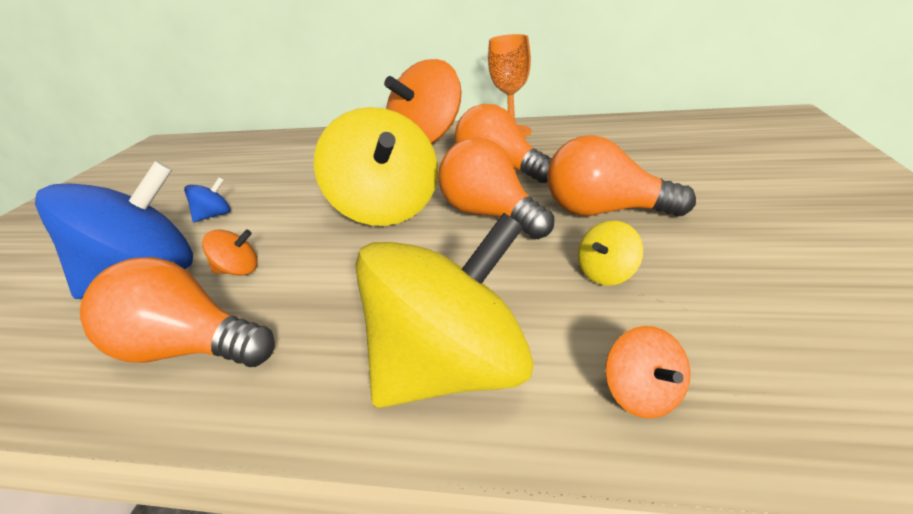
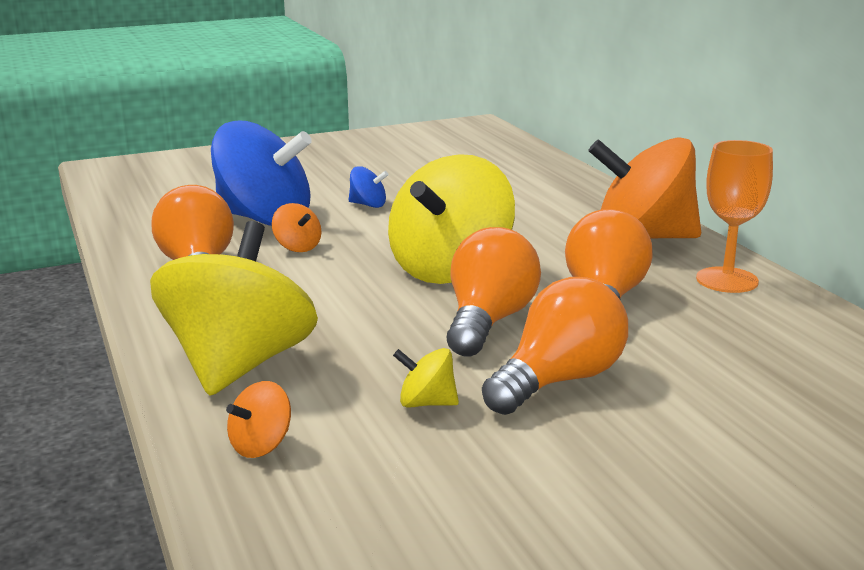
camera: 55 degrees right, 10 degrees down
yellow spinning top [355,213,534,408] -> yellow spinning top turned 105 degrees counterclockwise [150,221,318,396]
orange light bulb [547,135,696,217] -> orange light bulb turned 60 degrees clockwise [482,277,628,415]

